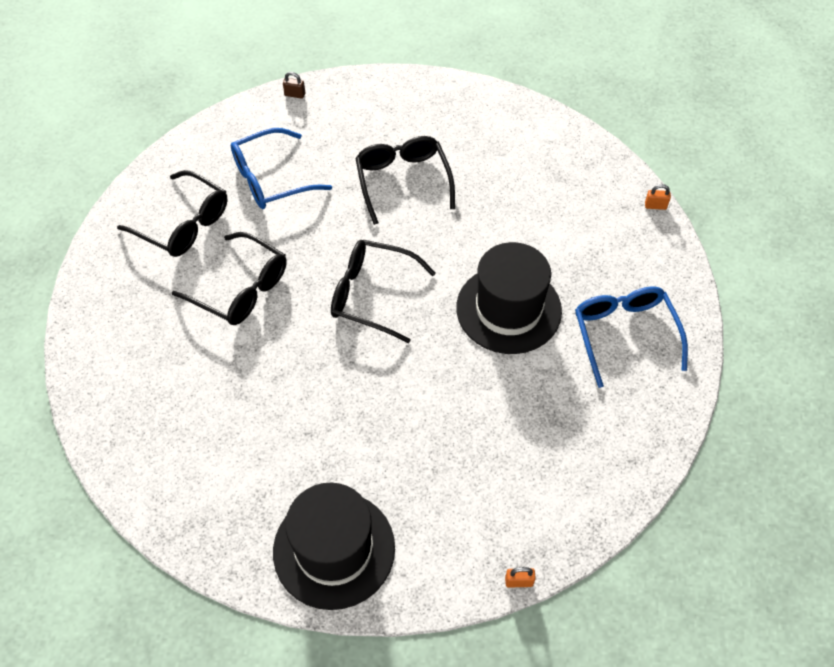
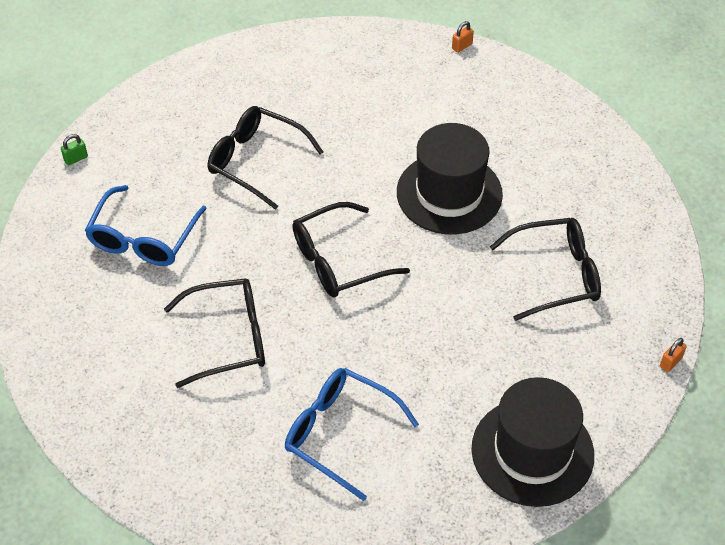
camera: 45 degrees left, 5 degrees down
black glasses [117,170,227,257] -> black glasses moved to [490,218,601,321]
brown padlock [283,72,305,98] -> green padlock [61,134,88,165]
blue glasses [575,286,688,388] -> blue glasses moved to [285,368,419,501]

